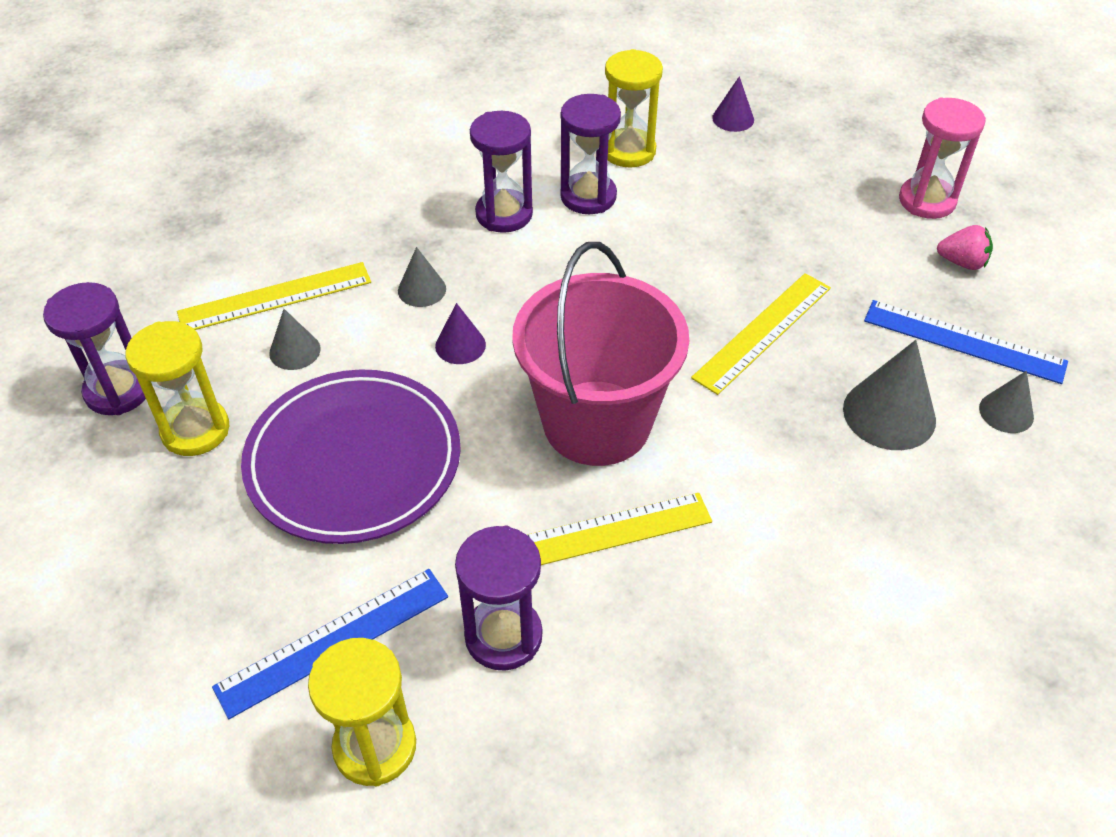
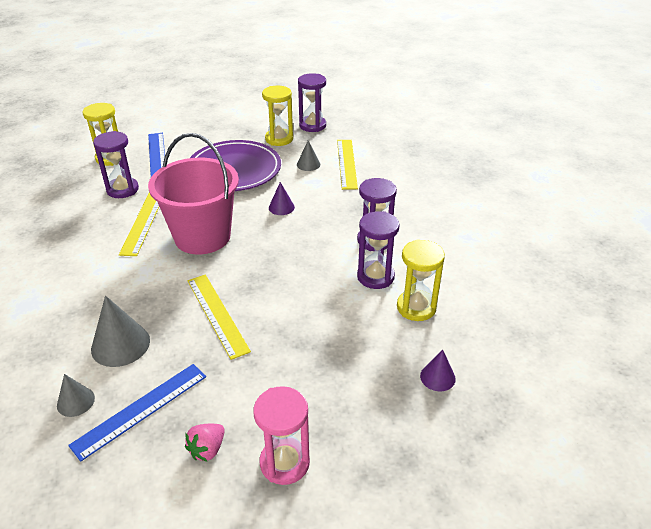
camera: 110 degrees right, 10 degrees down
grey cone [398,247,446,307] -> none

